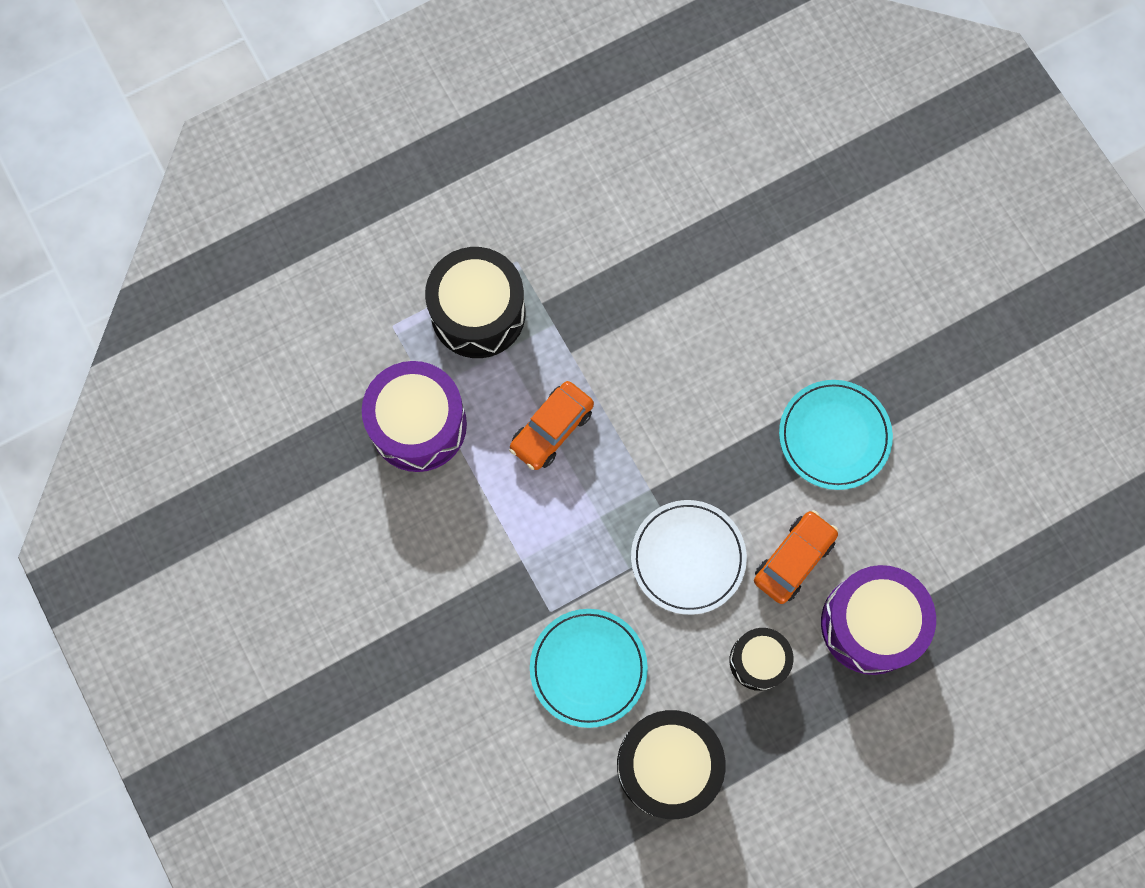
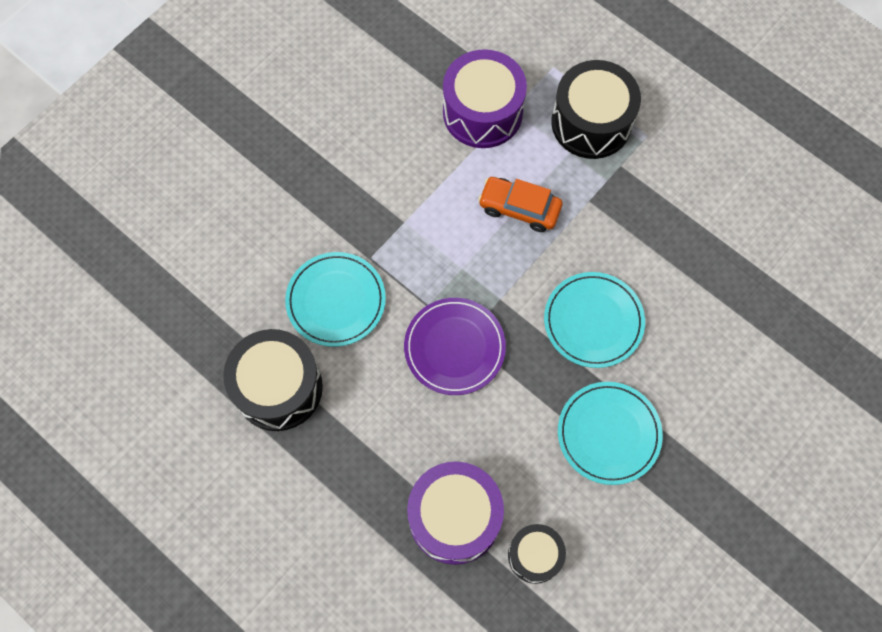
camera: 70 degrees right, 5 degrees down
white plate [631,500,747,615] -> purple plate [404,298,506,395]
black drum [729,628,793,691] -> black drum moved to [508,524,566,584]
orange car [754,510,838,604] -> none
none -> turquoise plate [544,272,645,368]

